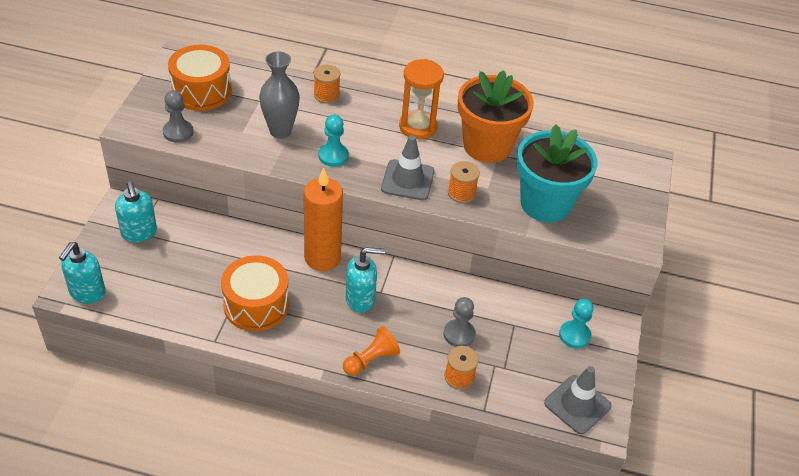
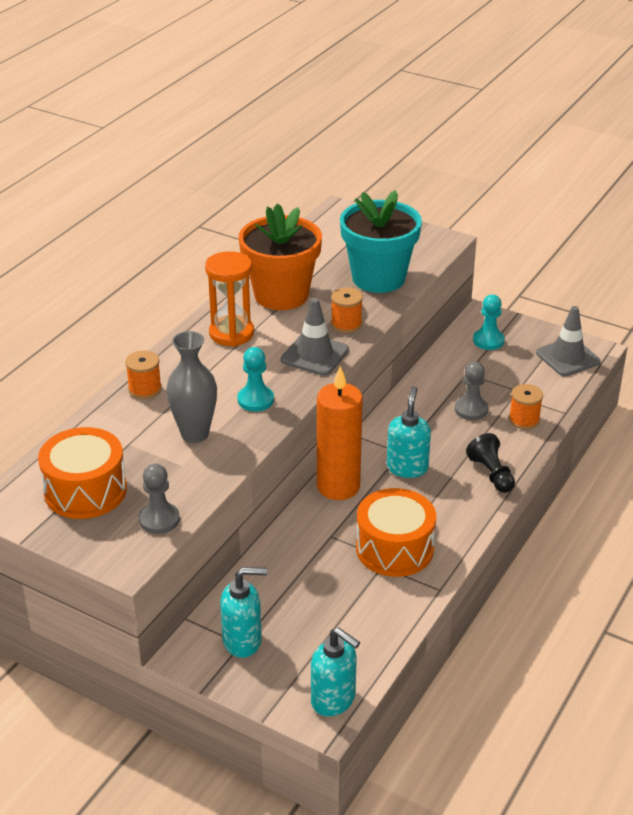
camera: 70 degrees left, 10 degrees down
orange pawn [343,326,400,376] -> black pawn [466,433,515,493]

